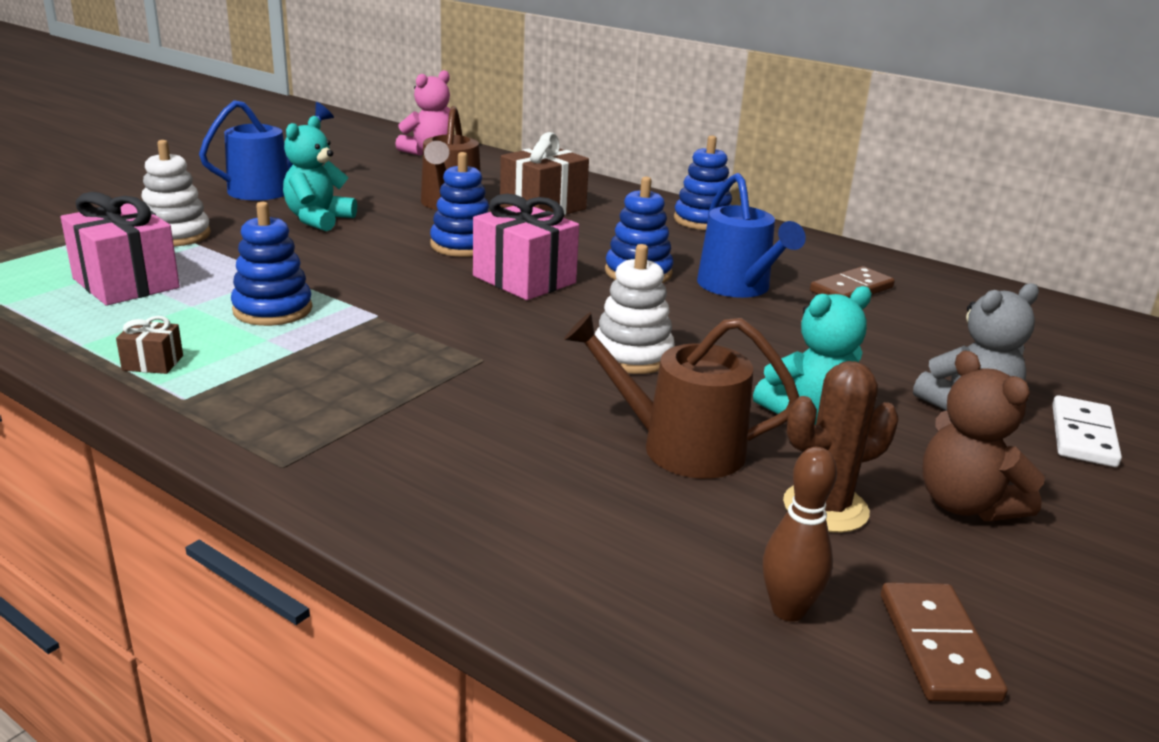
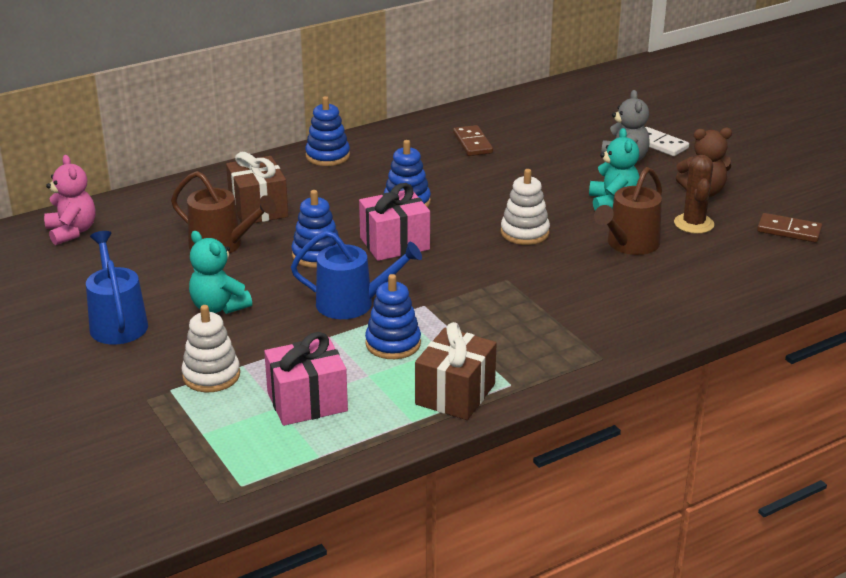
camera: 65 degrees left, 5 degrees up
brown gift [116,316,183,374] -> brown gift [415,322,497,420], size x2.16
blue watering can [697,173,806,298] -> blue watering can moved to [291,231,422,319]
brown bowling pin [763,447,837,622] -> none

